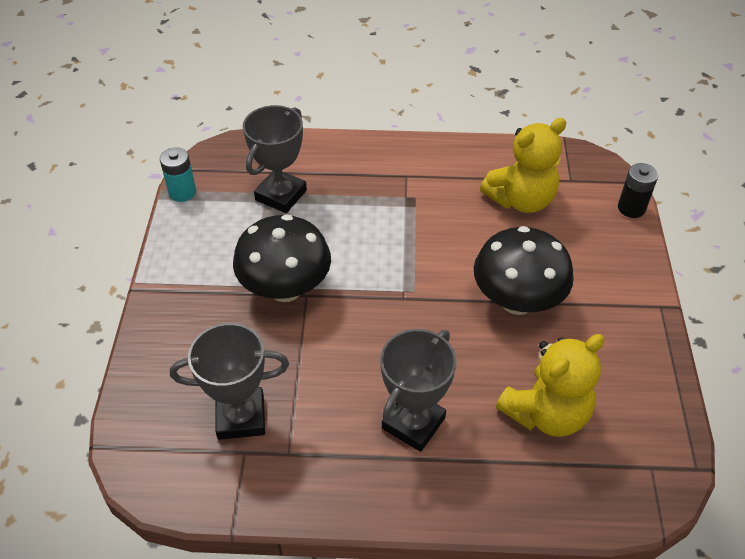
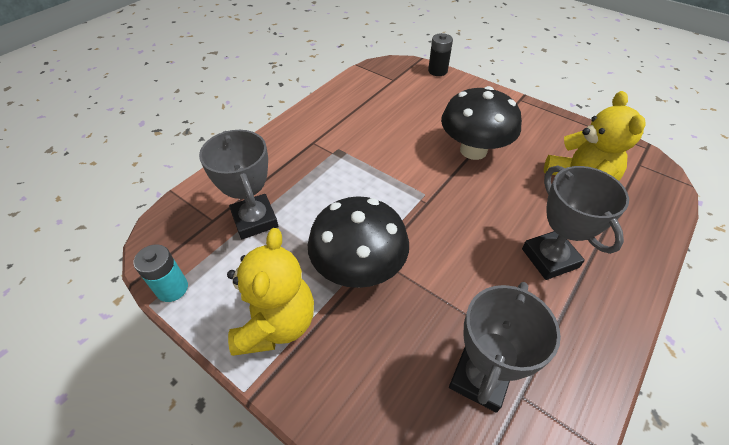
camera: 55 degrees left, 0 degrees up
yellow teddy bear [480,118,567,213] -> yellow teddy bear moved to [227,228,314,356]

